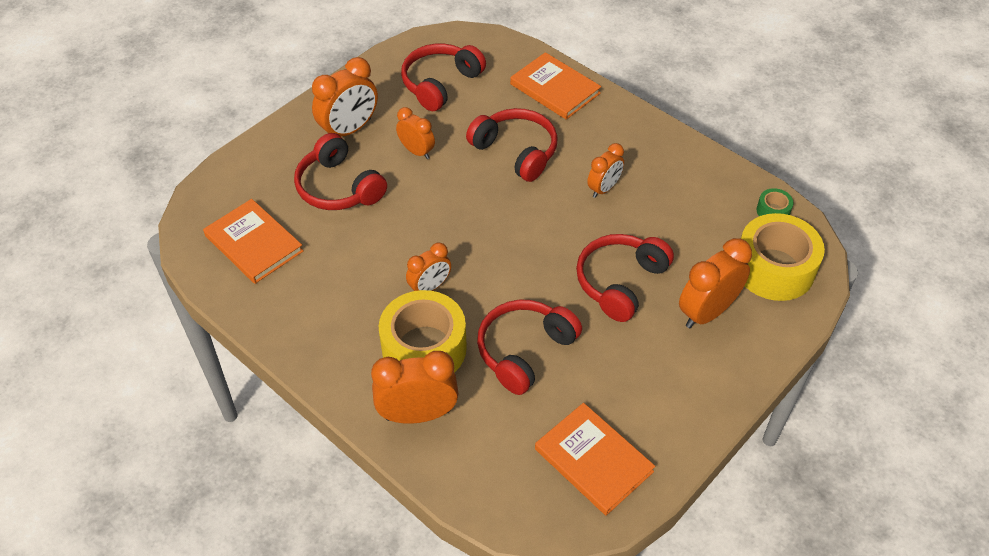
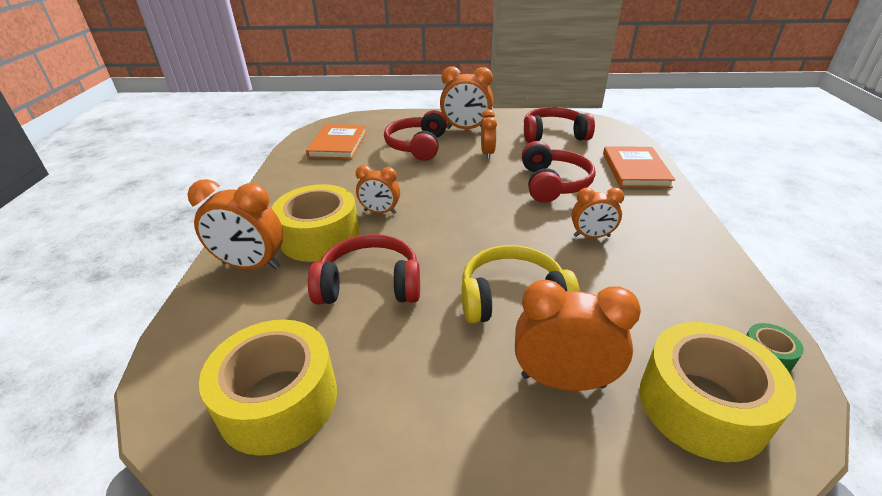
camera: 50 degrees right, 15 degrees down
orange clock [371,351,459,424] -> orange clock turned 150 degrees clockwise [187,179,283,269]
orange book [535,403,655,516] -> yellow tape [199,319,337,456]
red headphones [576,234,674,322] -> yellow headphones [461,245,580,324]

